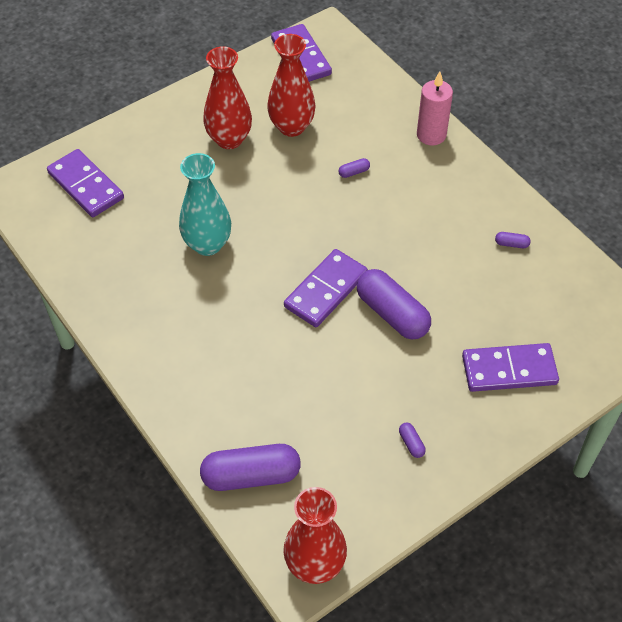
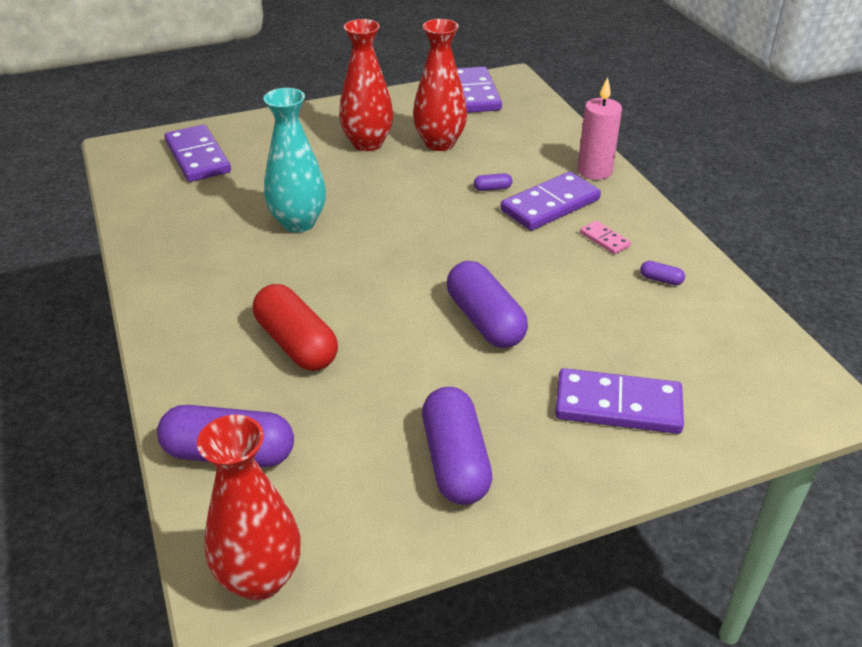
camera: 15 degrees right, 15 degrees down
purple domino [284,249,368,327] -> purple domino moved to [501,172,601,230]
purple capsule [399,423,426,458] -> purple capsule [422,387,492,505], size x2.47
none -> red capsule [253,284,338,371]
none -> pink domino [580,221,631,254]

